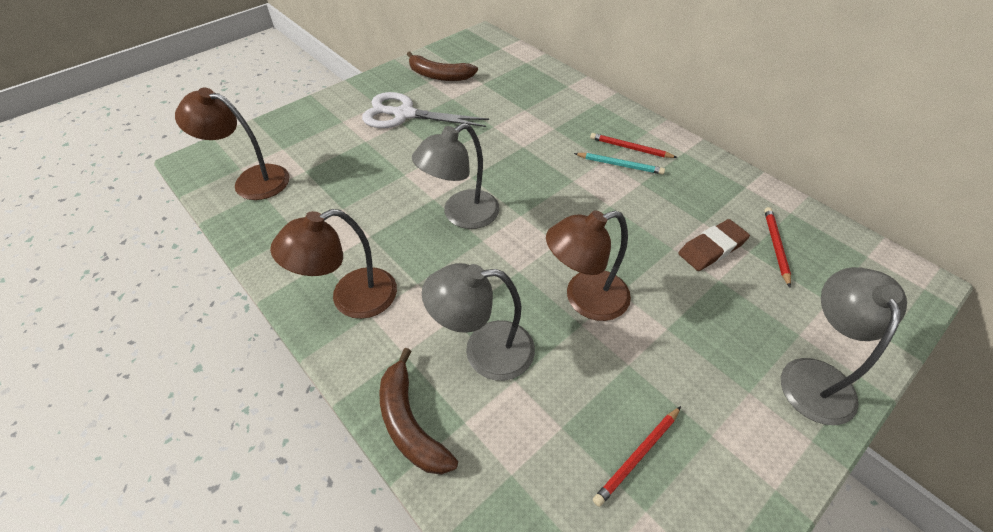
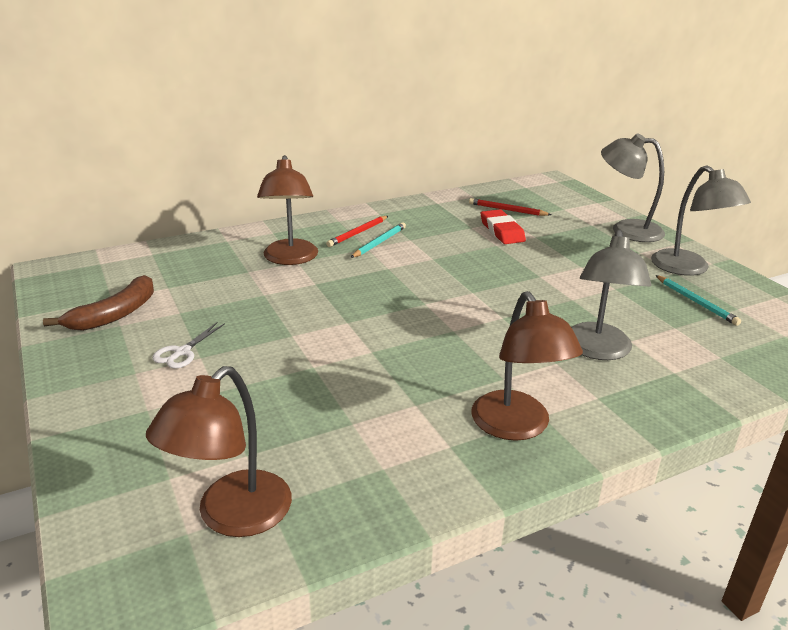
camera: 75 degrees left, 20 degrees down
white scissors [362,92,489,128] -> white scissors [152,322,225,369], size x0.48
brown banana [379,348,458,475] -> none
grey lamp [412,123,499,229] -> grey lamp moved to [651,165,751,276]
brown lamp [546,210,631,321] -> brown lamp moved to [257,155,318,265]
red pencil [593,406,681,507] -> turquoise pencil [655,275,741,326]
brown eraser [678,219,750,271] -> red eraser [481,209,526,244]

